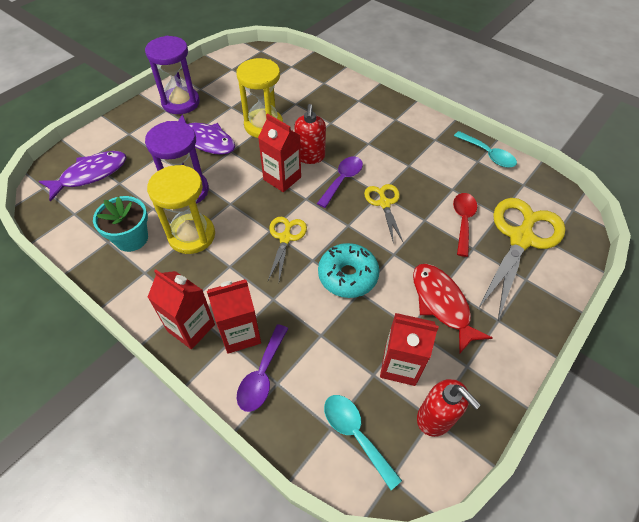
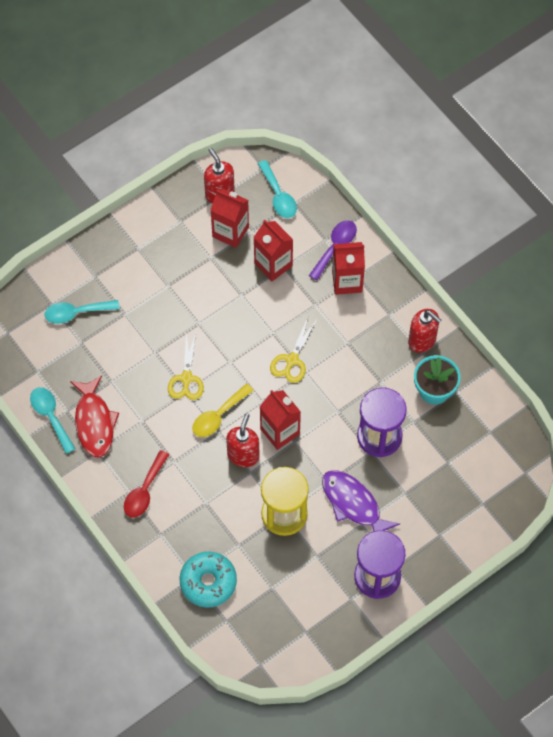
camera: 165 degrees left, 10 degrees up
purple fish [39,151,126,202] -> none
yellow hourglass [147,165,215,254] -> none
red carton [148,269,215,349] -> red carton moved to [254,220,293,281]
purple spoon [317,156,363,208] -> yellow spoon [192,383,254,437]
turquoise donut [318,243,380,298] -> turquoise donut moved to [179,552,237,608]
red fish [413,264,493,354] -> red fish moved to [70,376,119,458]
red spoon [453,193,477,257] -> red spoon moved to [124,450,169,518]
yellow scissors [478,198,566,320] -> turquoise spoon [44,300,120,324]
none -> red soap dispenser [408,309,442,353]

